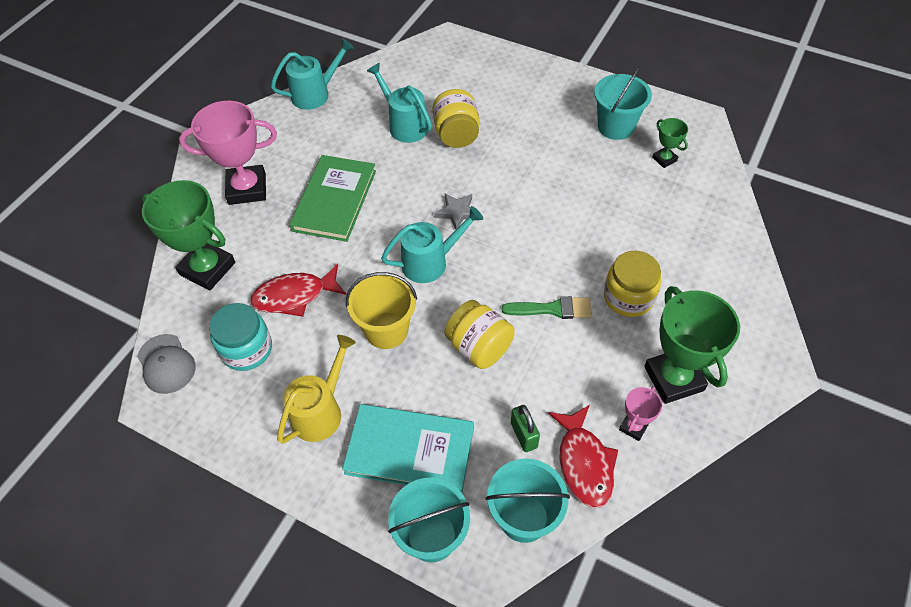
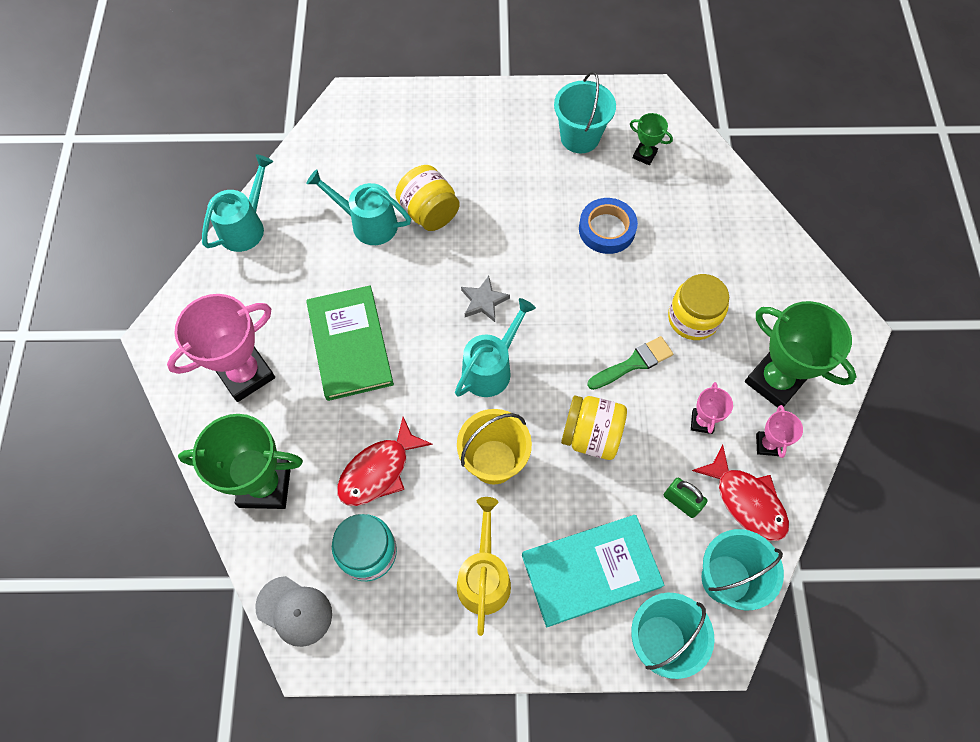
camera: 30 degrees left, 10 degrees up
none -> blue tape [579,198,638,254]
none -> pink trophy [691,382,733,434]

